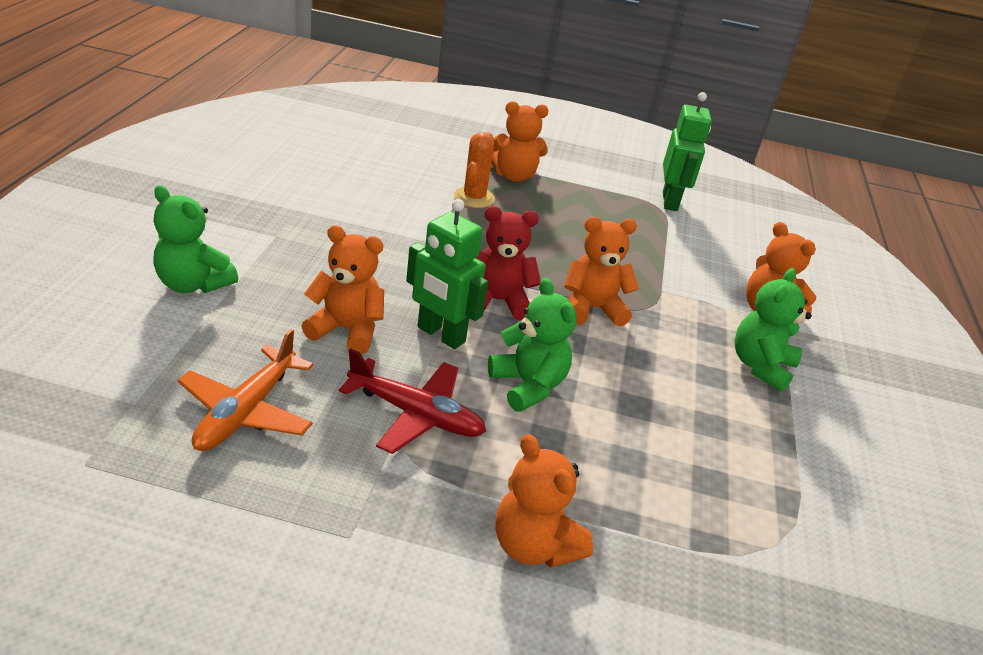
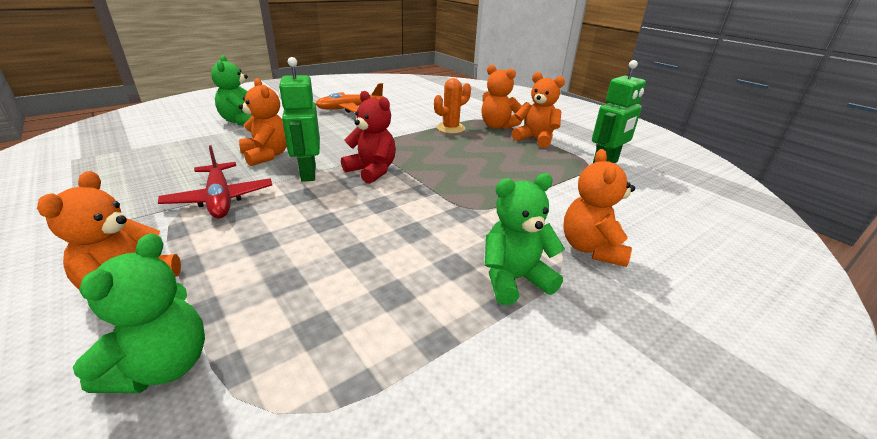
camera: 45 degrees right, 5 degrees down
orange plane [178,329,313,451] -> orange plane moved to [316,83,384,113]
green teddy bear [488,278,576,412] -> green teddy bear moved to [73,233,205,393]
orange teddy bear [564,217,639,327] -> orange teddy bear moved to [512,72,565,148]

